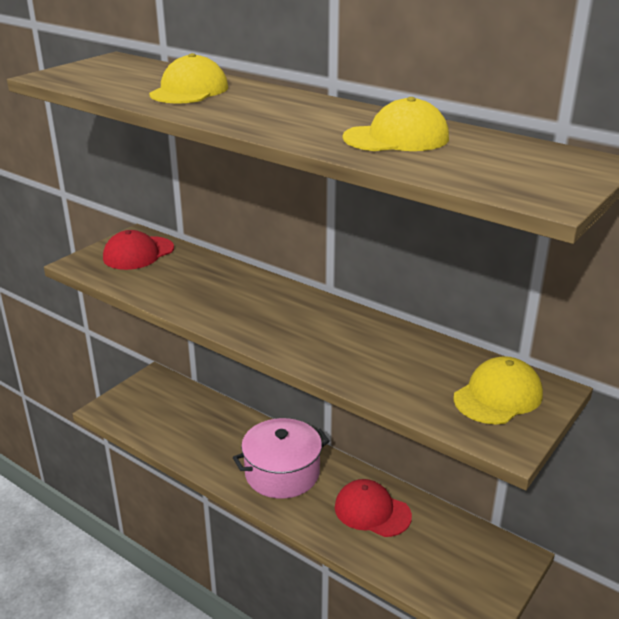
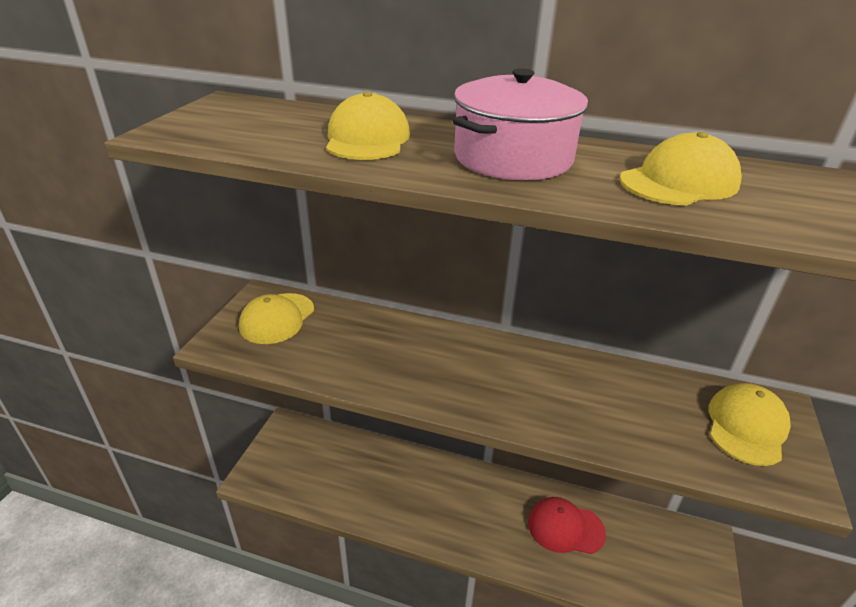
camera: 20 degrees left, 5 degrees up
red cap [103,230,174,270] -> yellow cap [239,293,314,344]
pink pot [233,418,330,499] -> pink pot moved to [453,68,588,180]

